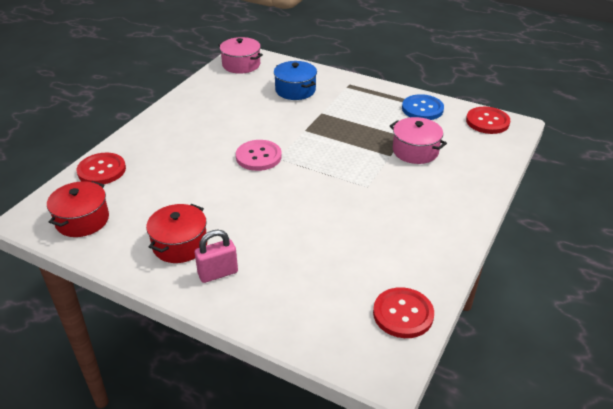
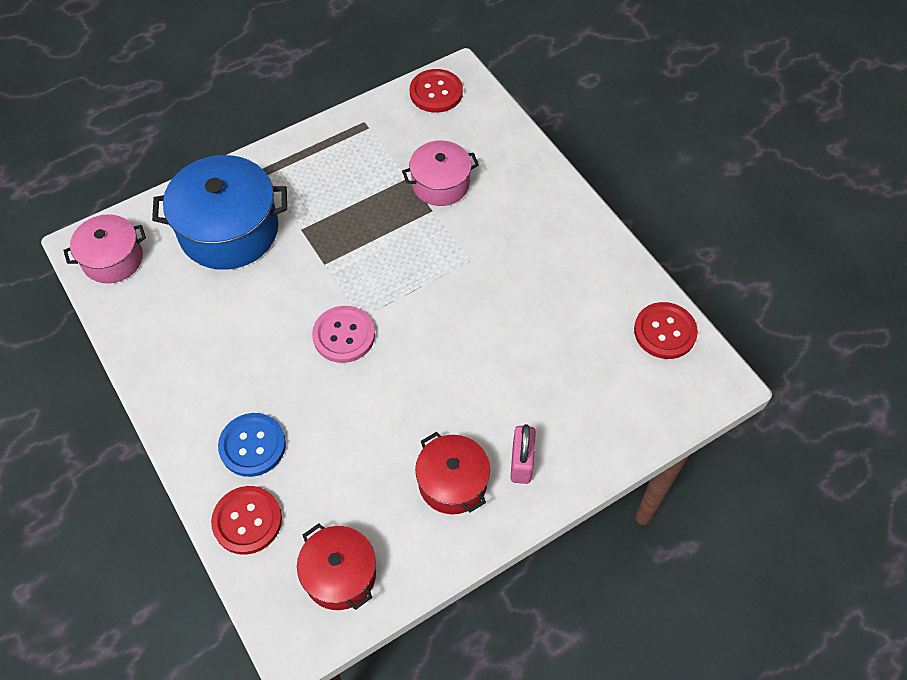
camera: 60 degrees left, 20 degrees up
blue pot [274,61,317,100] -> blue pot [152,155,287,270], size x1.68
blue button [402,94,444,120] -> blue button moved to [218,413,286,477]

